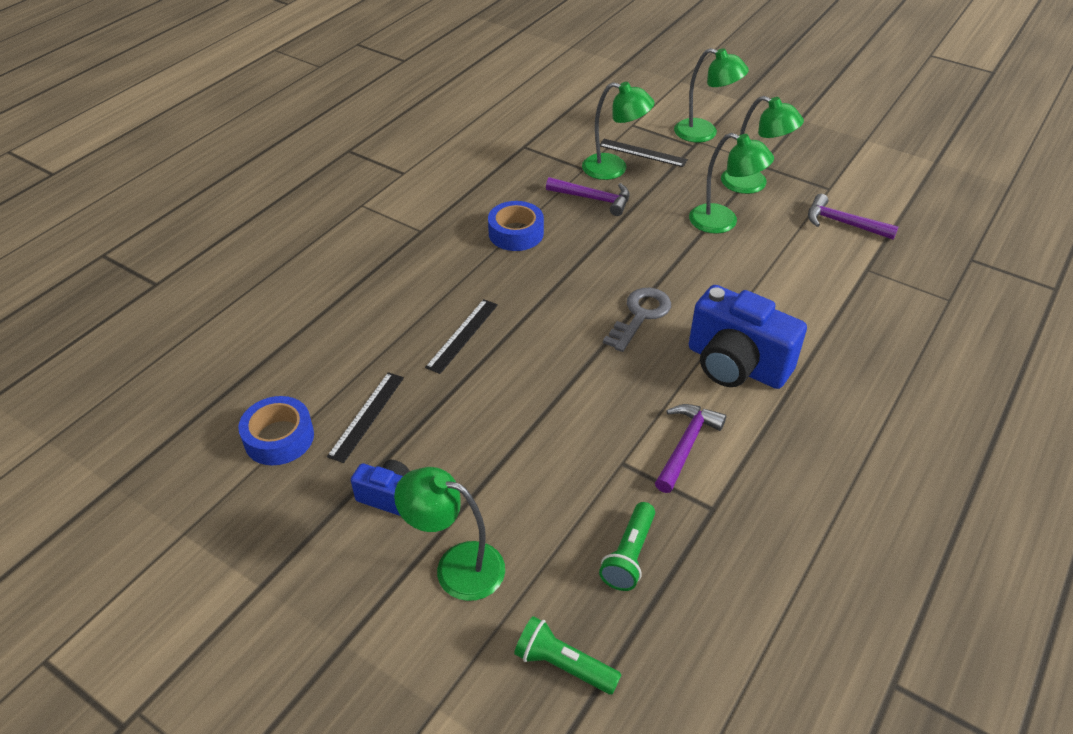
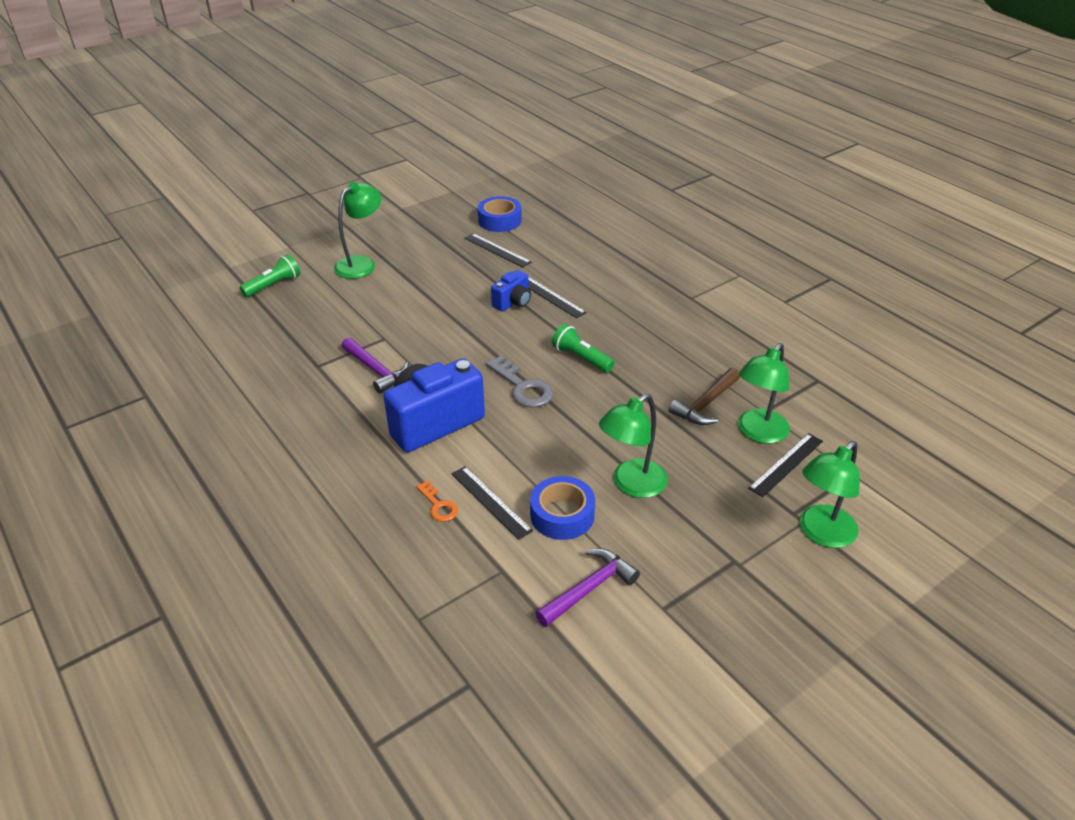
camera: 110 degrees right, 5 degrees down
blue camera [351,460,410,516] -> blue camera moved to [491,270,531,312]
blue tape [488,201,544,251] -> blue tape moved to [530,476,595,540]
purple hammer [546,177,630,216] -> brown hammer [669,368,740,425]
green flashlight [599,502,655,591] -> green flashlight moved to [552,324,615,373]
green lamp [721,96,804,194] -> none
none -> orange key [416,481,458,522]
none -> black ruler [451,466,533,540]

